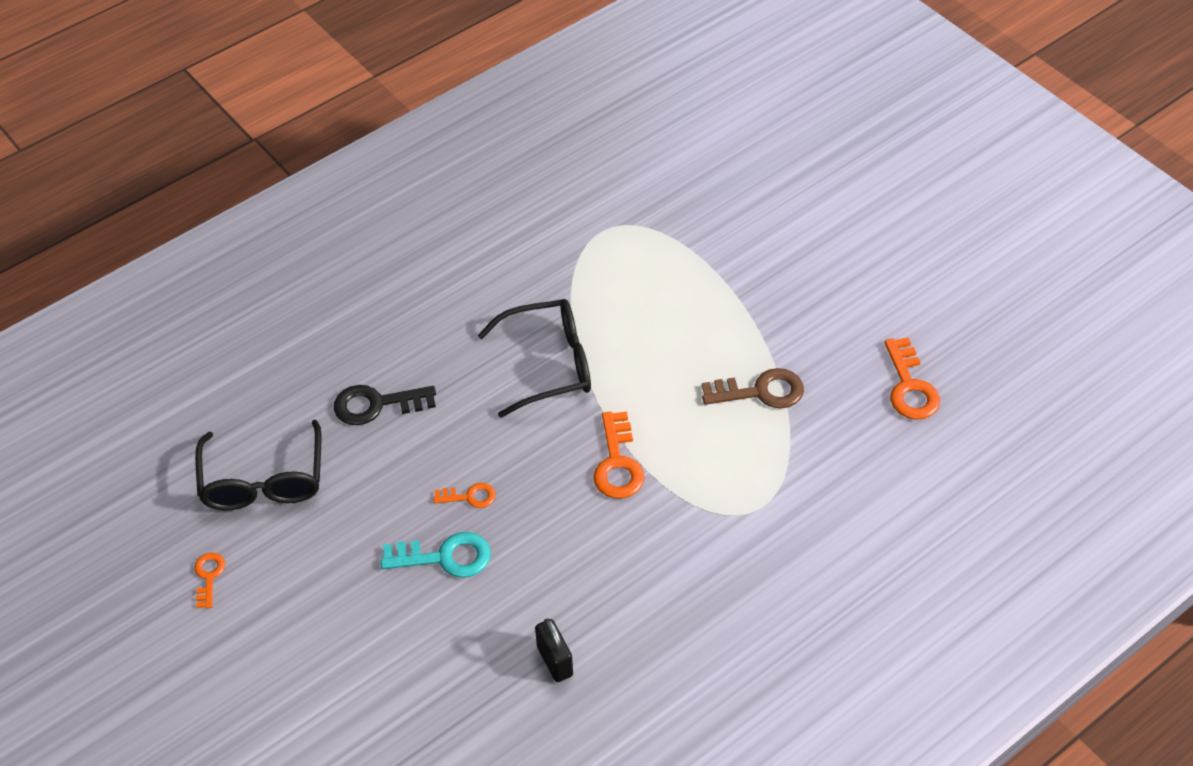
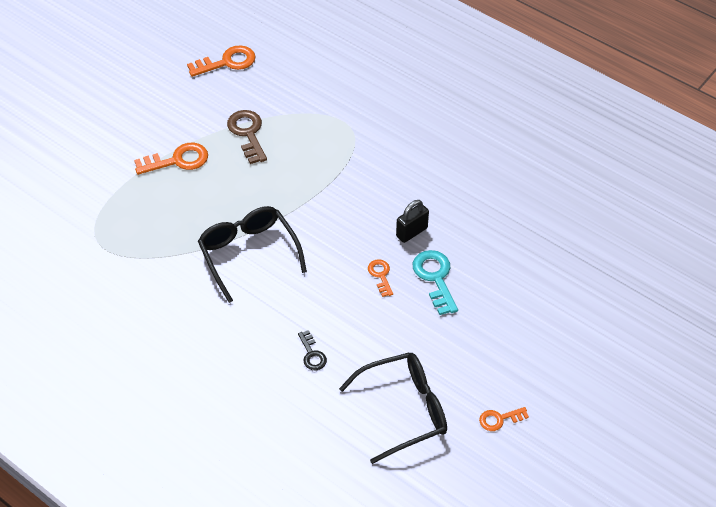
camera: 105 degrees left, 0 degrees up
black key [334,385,436,425] -> black key [298,330,327,370], size x0.58
black padlock [535,619,573,682] -> black padlock moved to [396,200,429,243]
orange key [593,412,645,499] -> orange key moved to [134,143,208,175]

